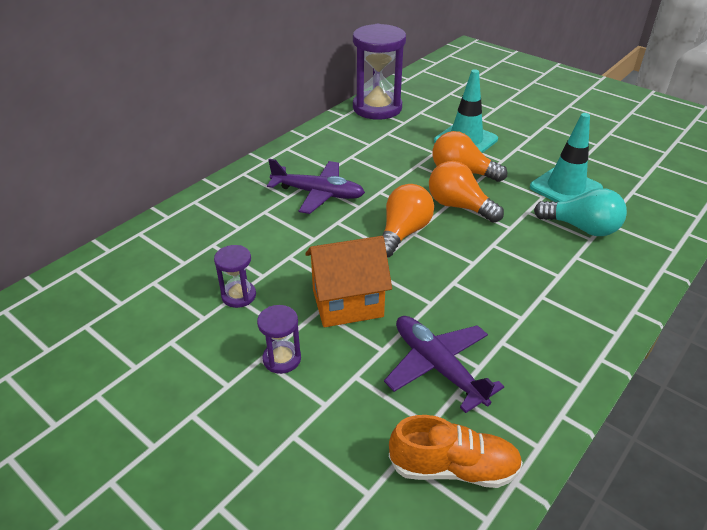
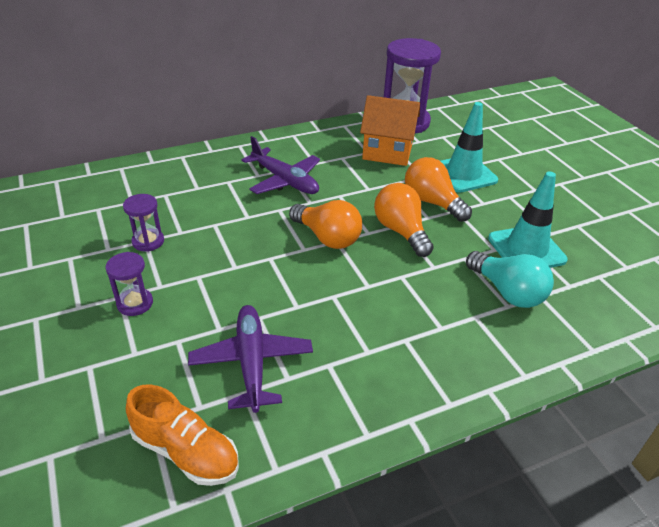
camera: 25 degrees right, 0 degrees up
orange house [305,236,392,327] -> orange house moved to [360,95,420,166]
orange light bulb [382,184,434,258] -> orange light bulb turned 75 degrees clockwise [289,200,362,249]

